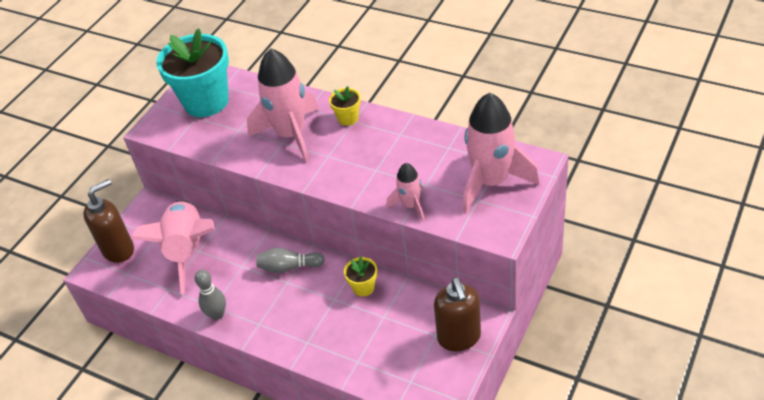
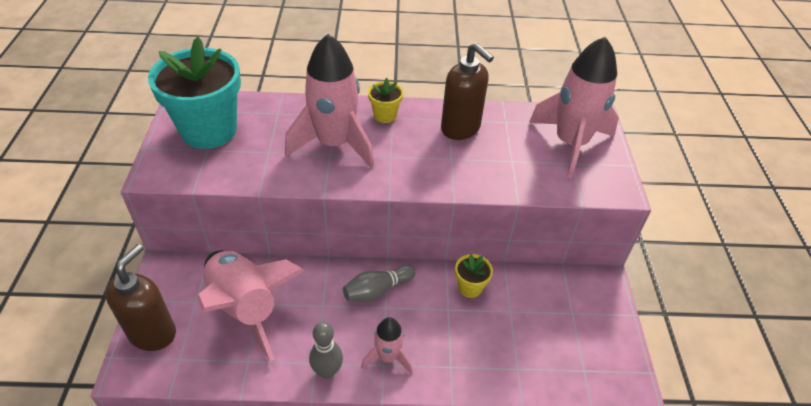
camera: 35 degrees left, 0 degrees up
pink rocket [386,163,424,221] -> pink rocket moved to [361,317,412,373]
brown soap dispenser [434,277,481,351] -> brown soap dispenser moved to [441,42,494,140]

